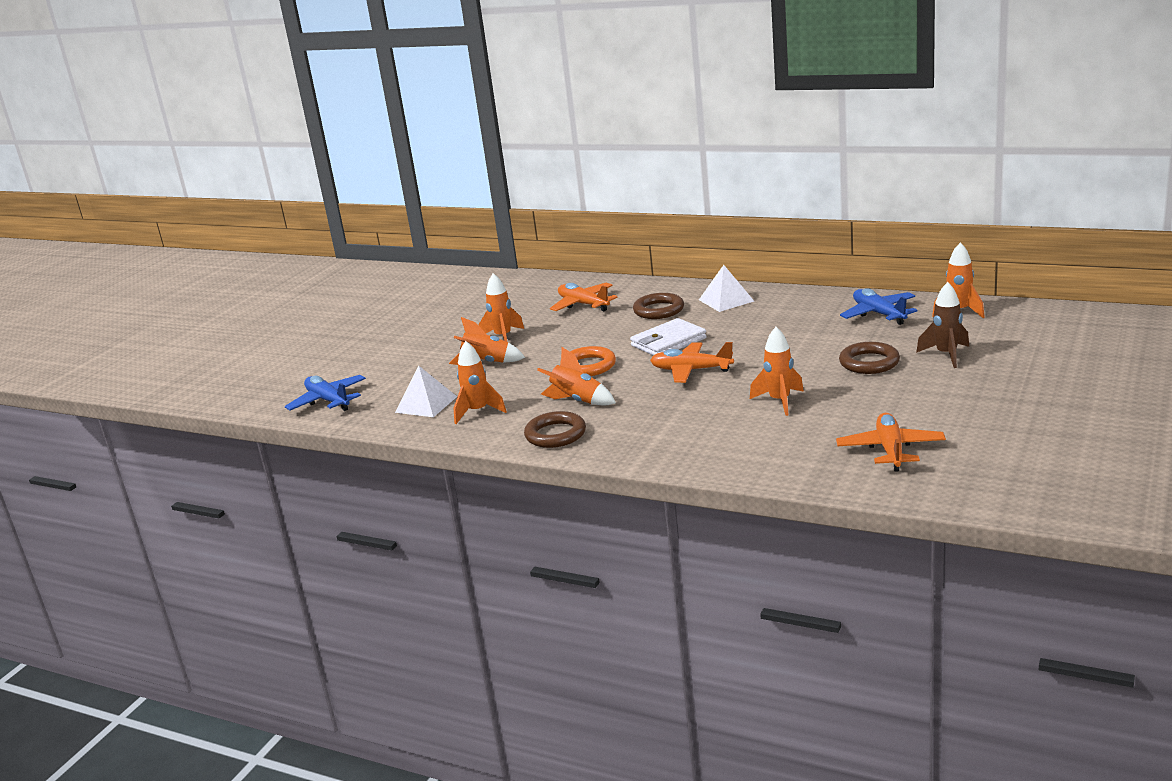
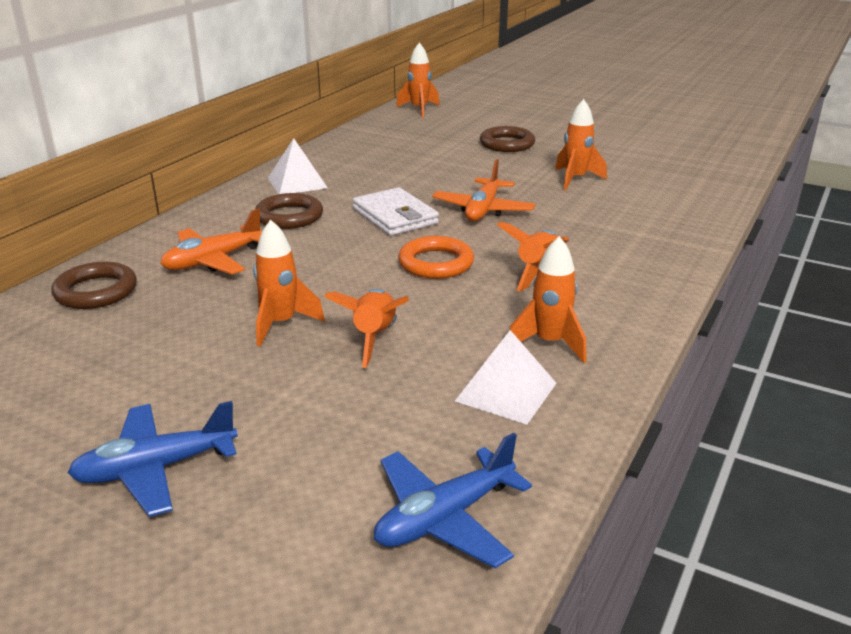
camera: 90 degrees left, 5 degrees up
brown ring [524,411,586,448] -> brown ring moved to [51,262,137,309]
orange plane [836,413,946,472] -> none
blue plane [840,288,917,325] -> blue plane moved to [68,401,238,517]
brown rocket [916,282,969,368] -> none

